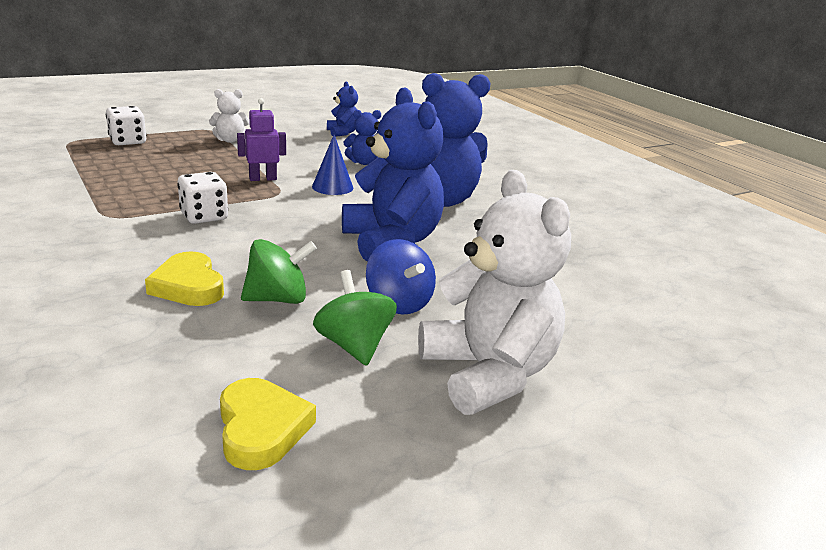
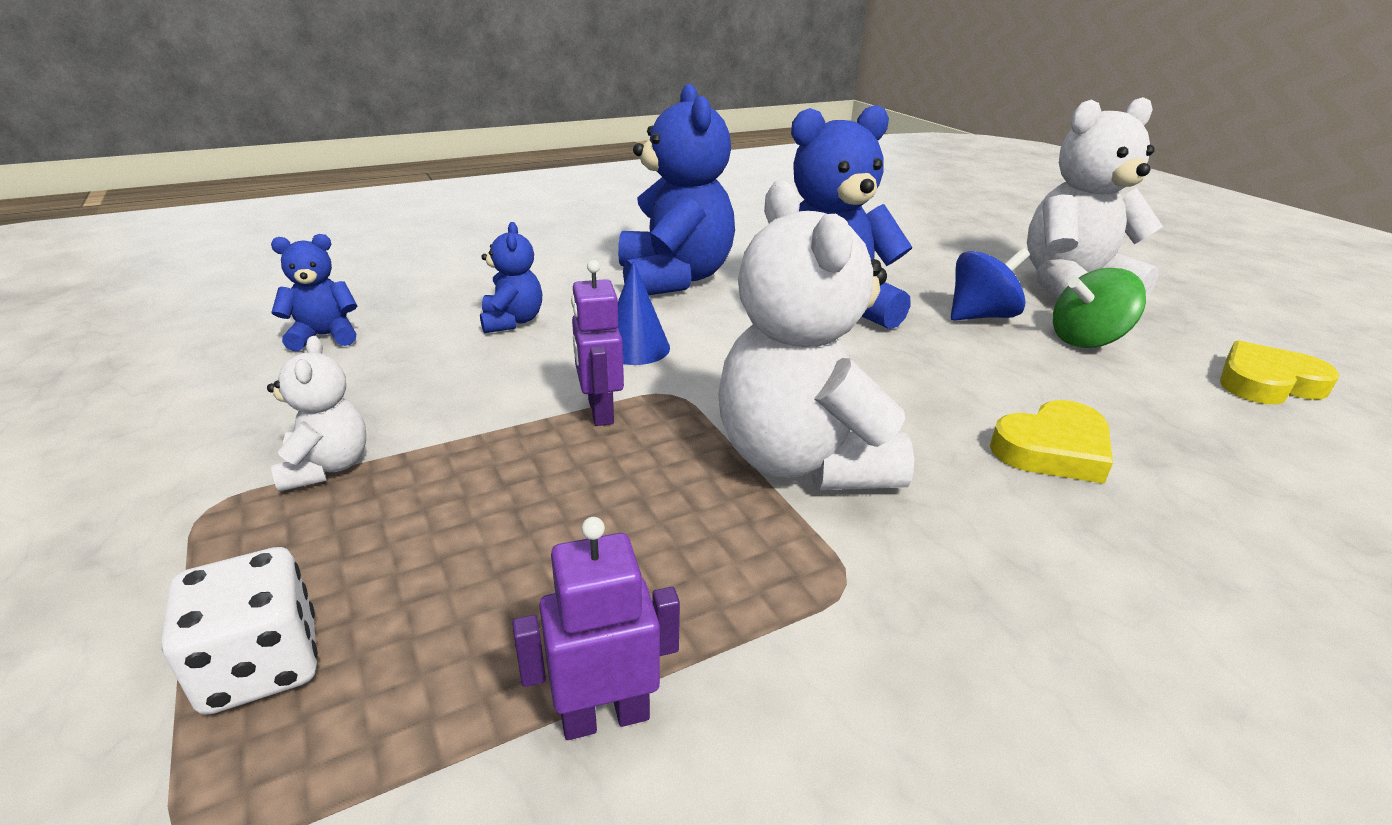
camera: 85 degrees left, 5 degrees up
white dice [177,172,228,224] -> white teddy bear [718,180,914,490]
green spinning top [241,239,317,304] -> none
none -> purple robot [512,517,680,740]

